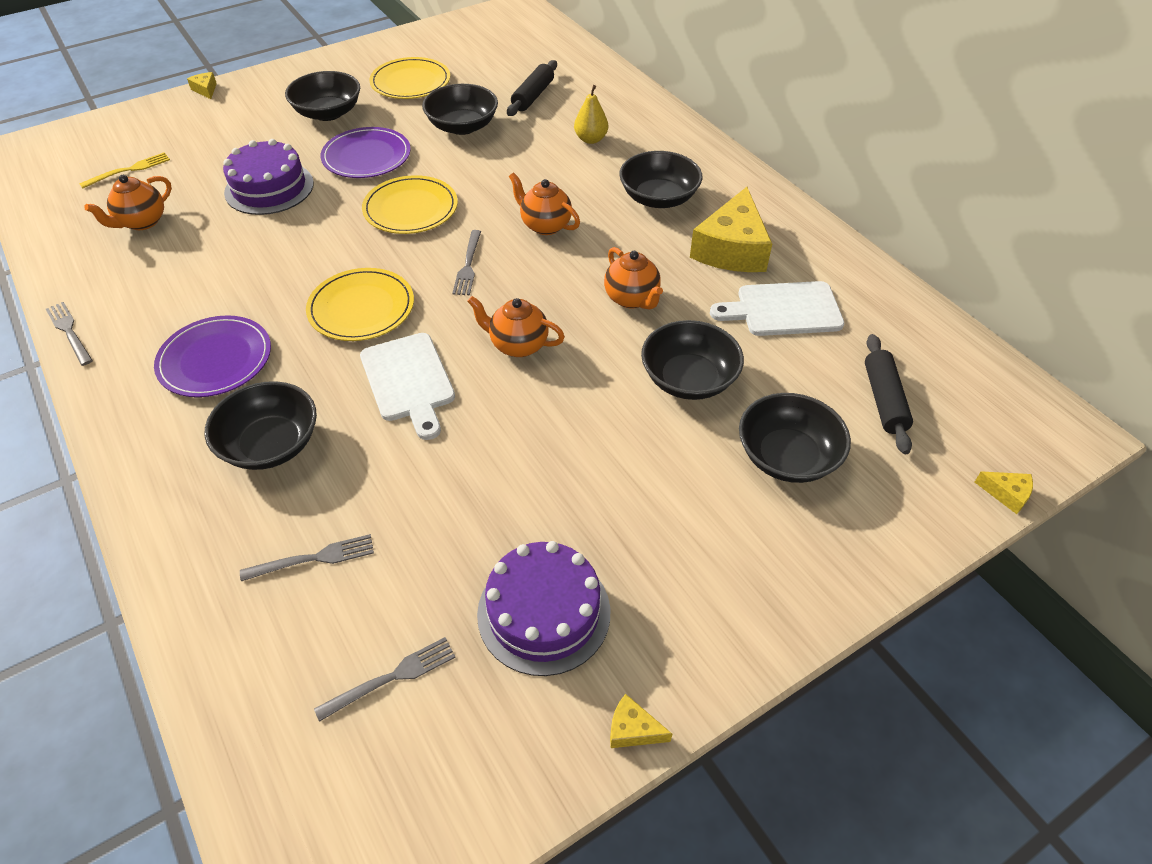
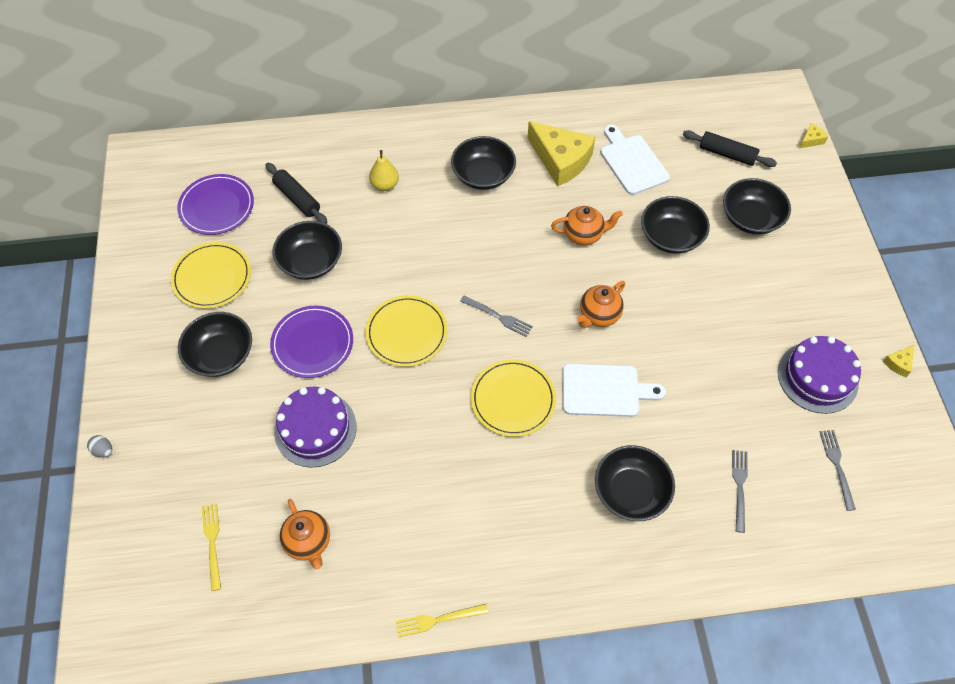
camera: 65 degrees left, 10 degrees up
grey fork [46,302,93,366] -> yellow fork [395,604,488,638]
purple plate [154,315,271,397] -> purple plate moved to [177,174,254,235]
yellow cheese [187,72,217,99] -> grey egg [87,435,112,458]
orange teapot [509,172,580,235] -> none
white cutting board [710,281,845,336] -> white cutting board turned 135 degrees clockwise [601,125,670,195]

